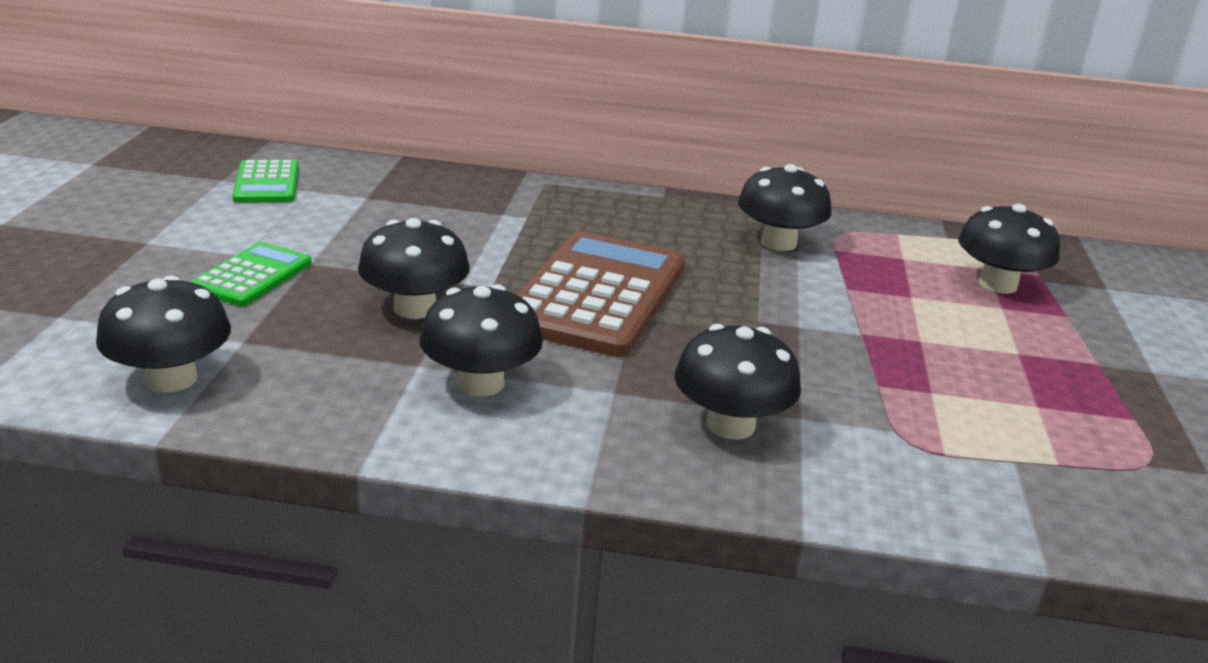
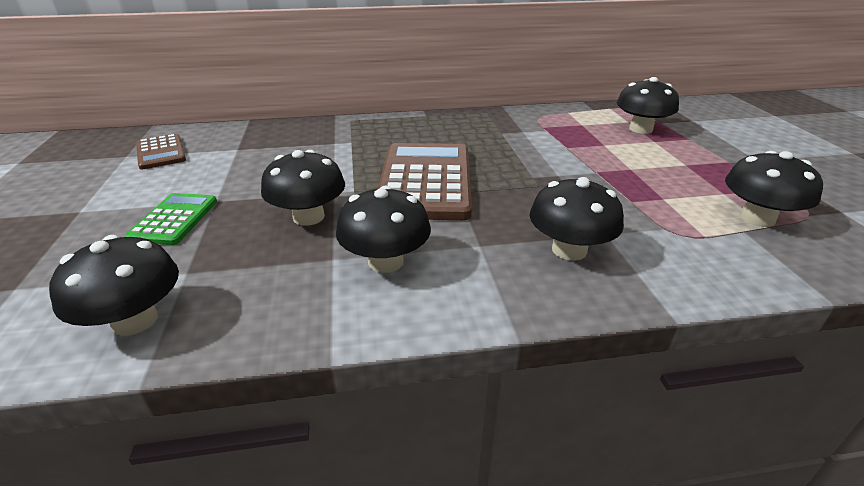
camera: 15 degrees left, 5 degrees up
green calculator [232,160,299,203] -> brown calculator [136,134,186,170]
black mushroom [738,164,832,251] -> black mushroom moved to [725,151,823,227]

